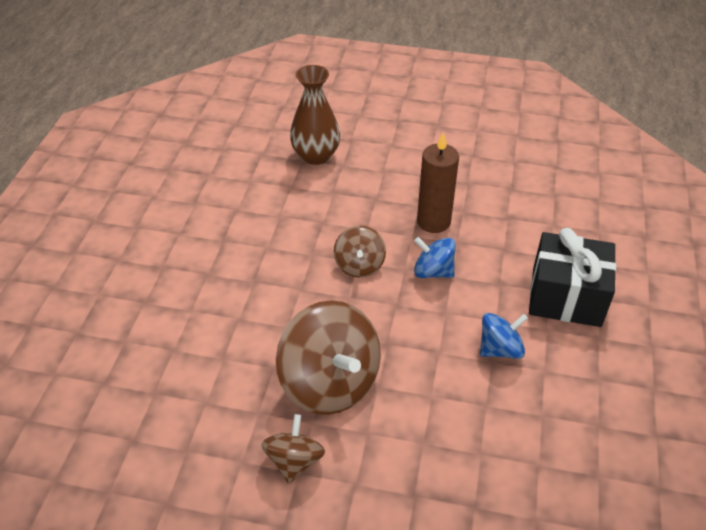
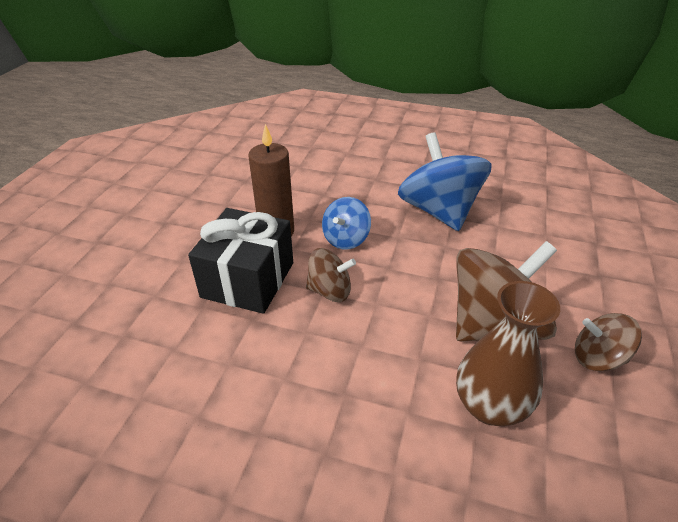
camera: 85 degrees left, 5 degrees down
brown vase [290,65,340,165] -> brown vase moved to [456,281,560,426]
blue spinning top [480,313,528,359] -> blue spinning top [398,132,492,231], size x1.88
black gift [529,228,616,327] -> black gift moved to [188,208,293,314]

